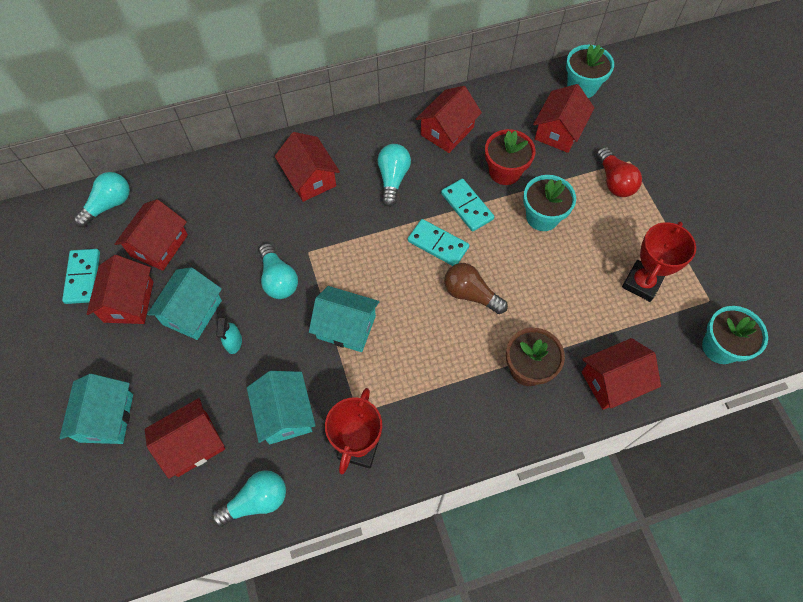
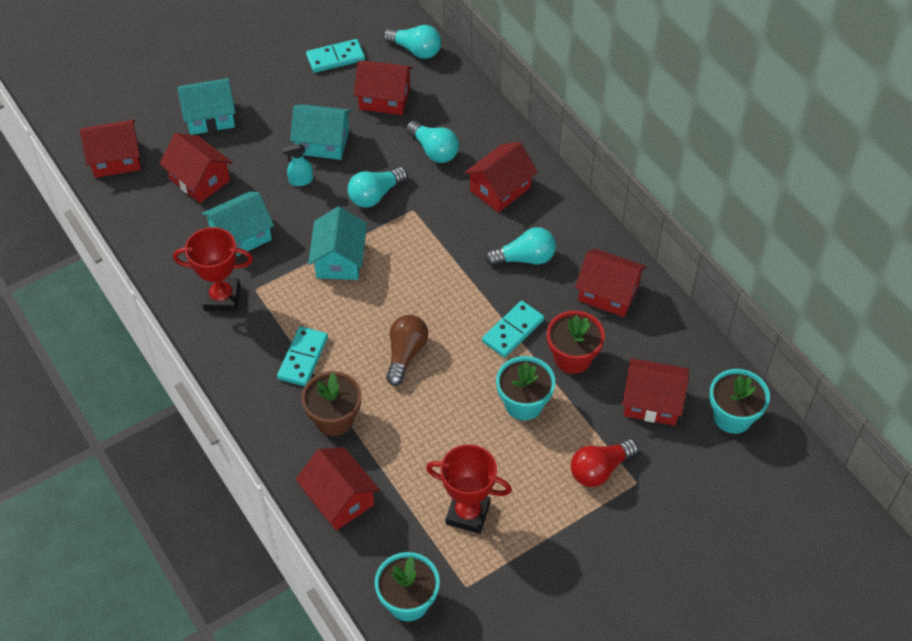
camera: 75 degrees right, 10 degrees down
red house [87,255,153,324] -> red house moved to [80,120,141,178]
turquoise light bulb [211,470,286,527] -> turquoise light bulb moved to [406,121,459,163]
turquoise domino [408,219,469,266] -> turquoise domino moved to [277,326,328,386]

